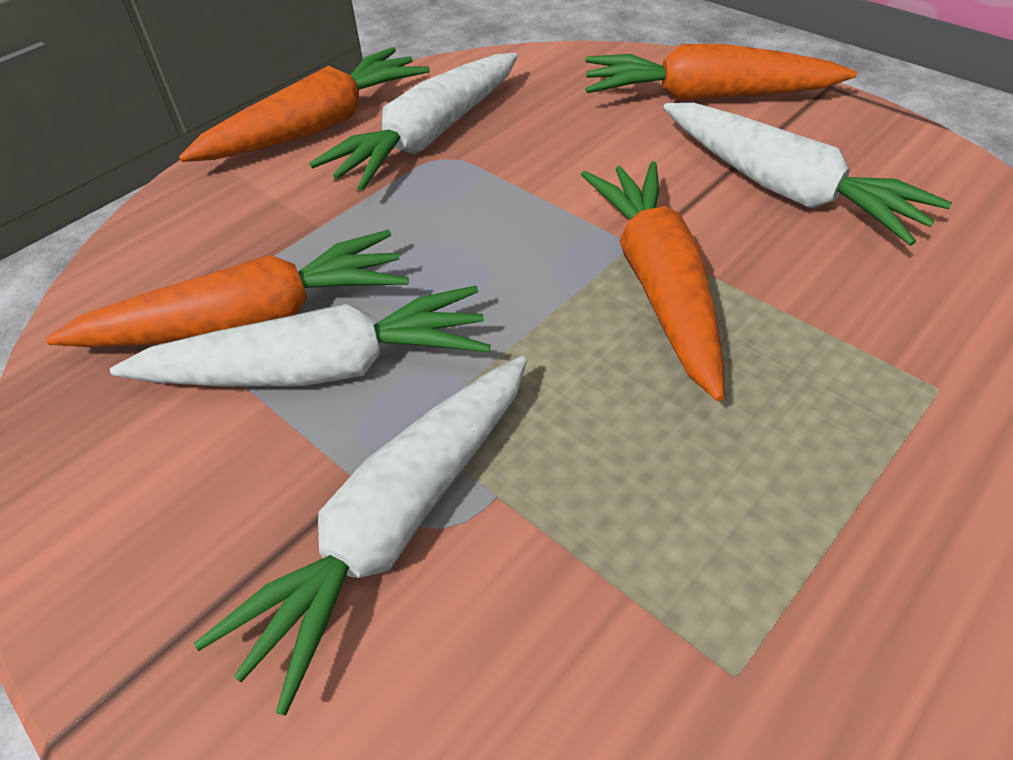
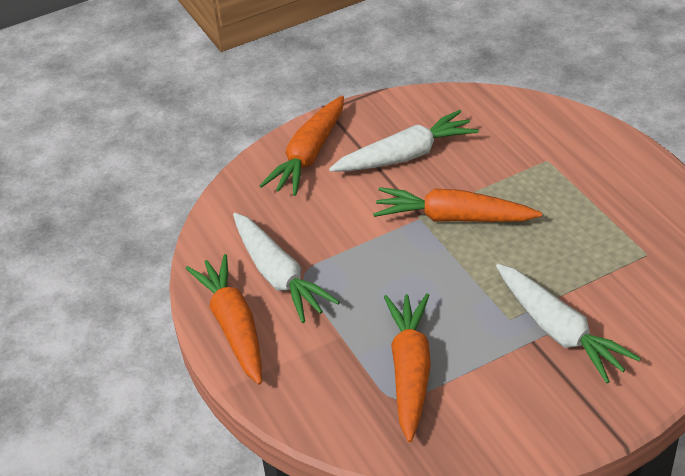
camera: 70 degrees left, 5 degrees down
white carrot [110,285,490,386] -> none

